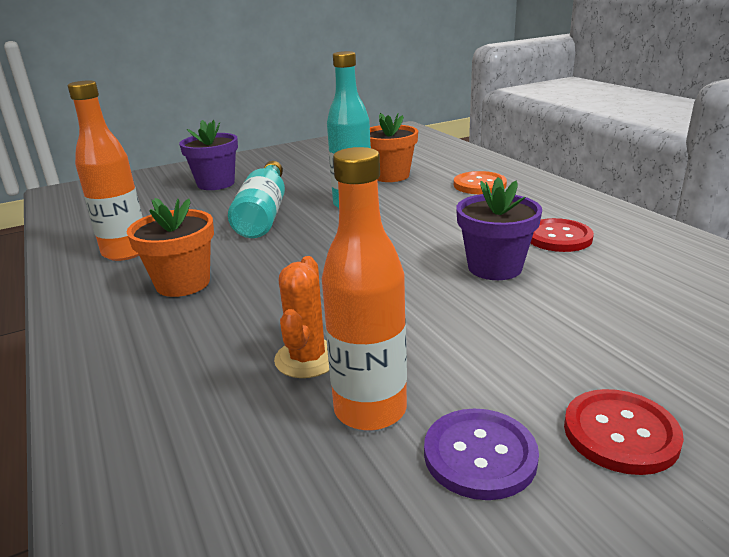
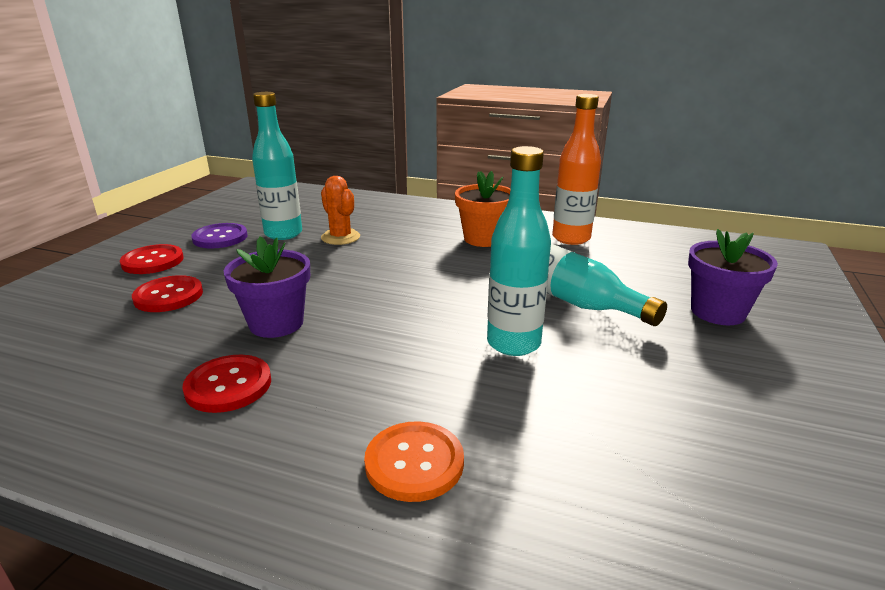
camera: 135 degrees right, 0 degrees up
orange bottle [322,147,407,431] -> turquoise bottle [252,92,302,240]
orange flower pot [370,113,418,182] -> none
none -> red button [132,275,203,312]

